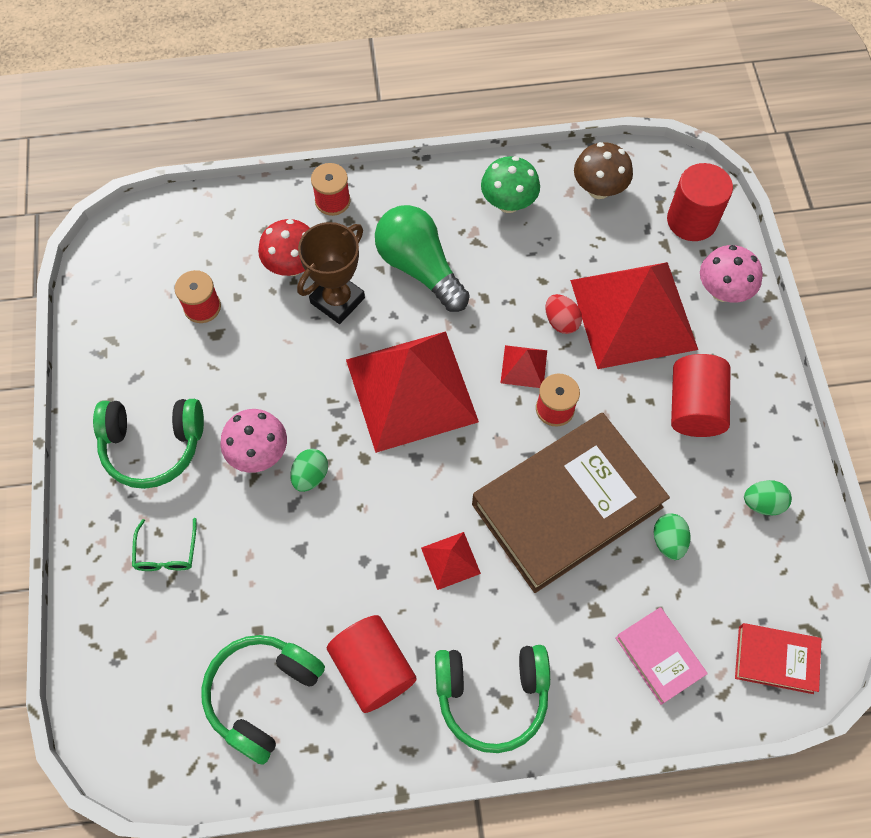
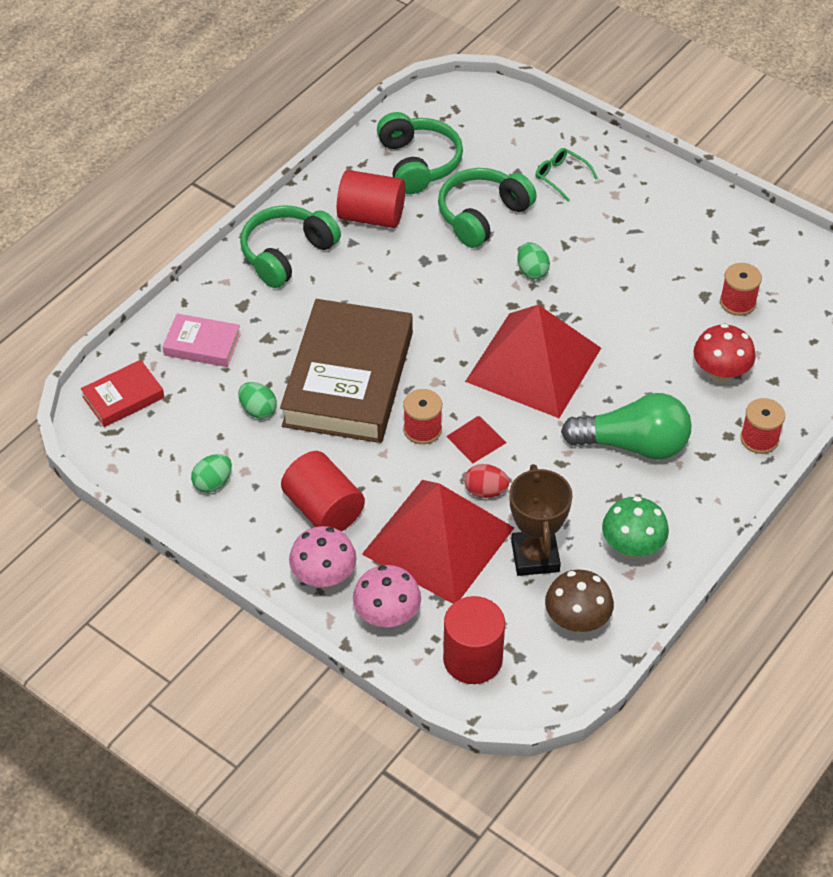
camera: 135 degrees right, 15 degrees down
green headphones [93,399,204,489] -> green headphones moved to [438,168,537,248]
pink mushroom [220,409,287,473] -> pink mushroom moved to [289,526,357,589]
brown trophy [297,222,365,324] -> brown trophy moved to [509,464,573,576]
red pyramid [421,532,481,590] -> none

